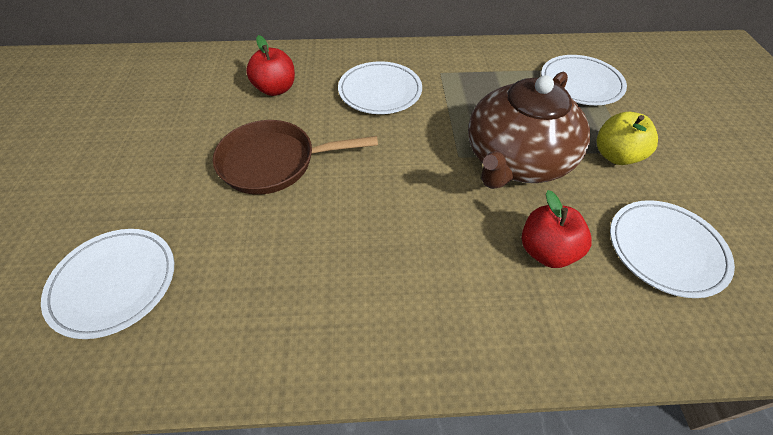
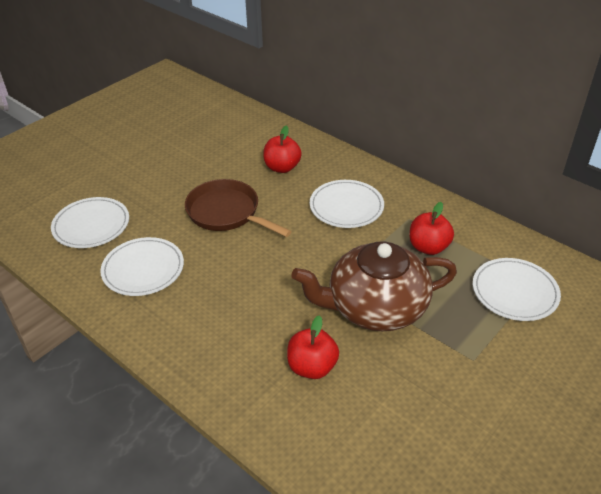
camera: 45 degrees right, 10 degrees down
yellow apple [597,112,658,165] -> none
white plate [610,200,735,298] -> white plate moved to [100,237,184,296]
none -> red apple [410,202,454,255]

